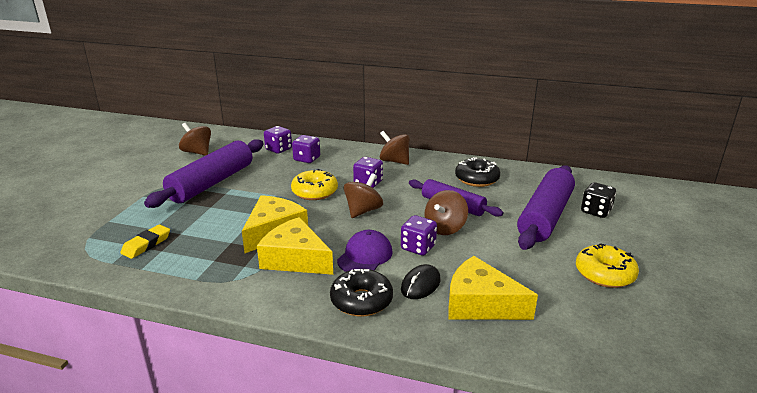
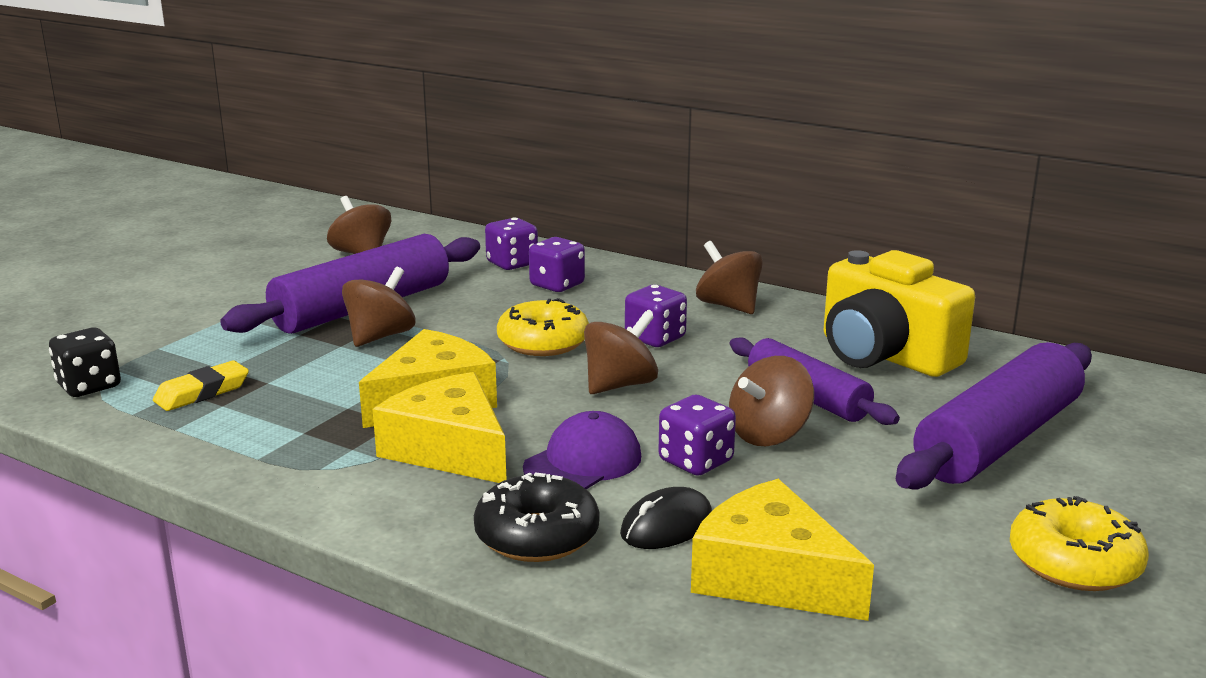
camera: 15 degrees right, 5 degrees down
black donut [455,157,500,187] -> yellow camera [824,250,975,377]
black dice [581,182,616,218] -> black dice moved to [49,328,121,397]
none -> brown spinning top [342,267,415,347]

